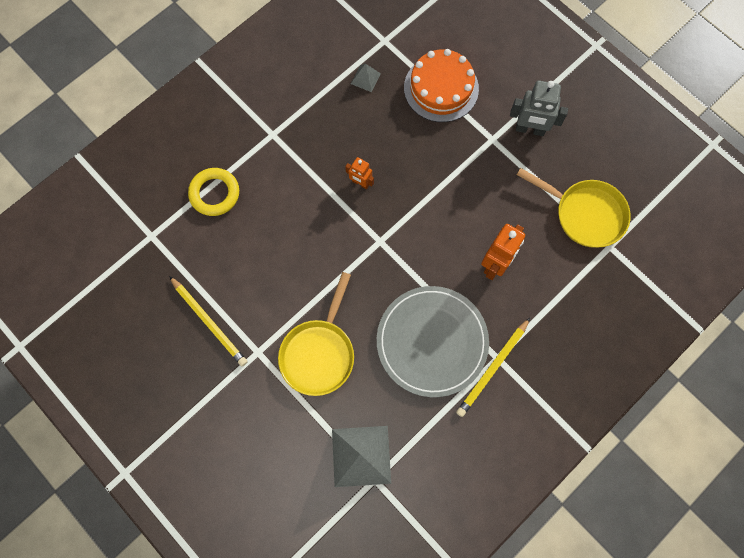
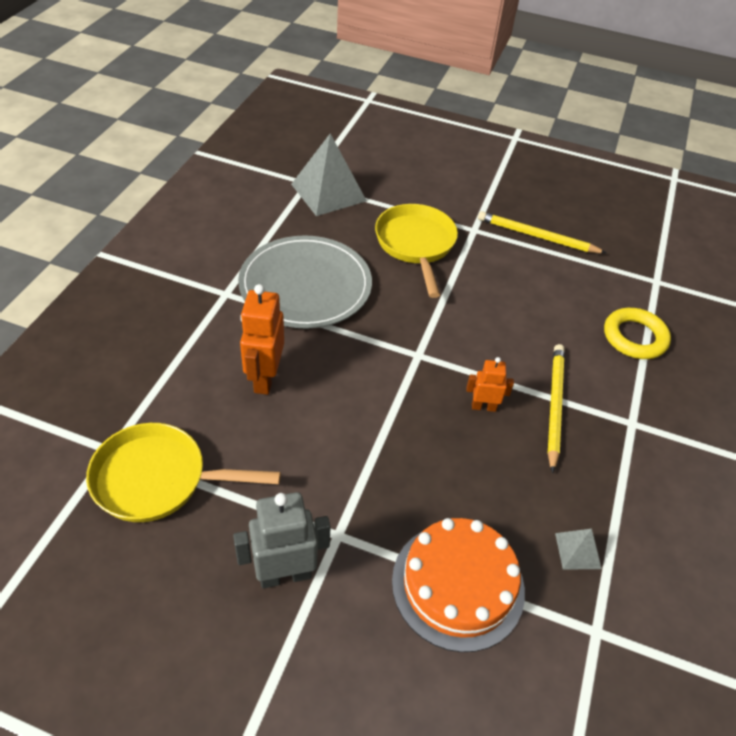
camera: 150 degrees right, 25 degrees down
yellow pencil [456,318,530,417] -> yellow pencil moved to [547,344,565,474]

